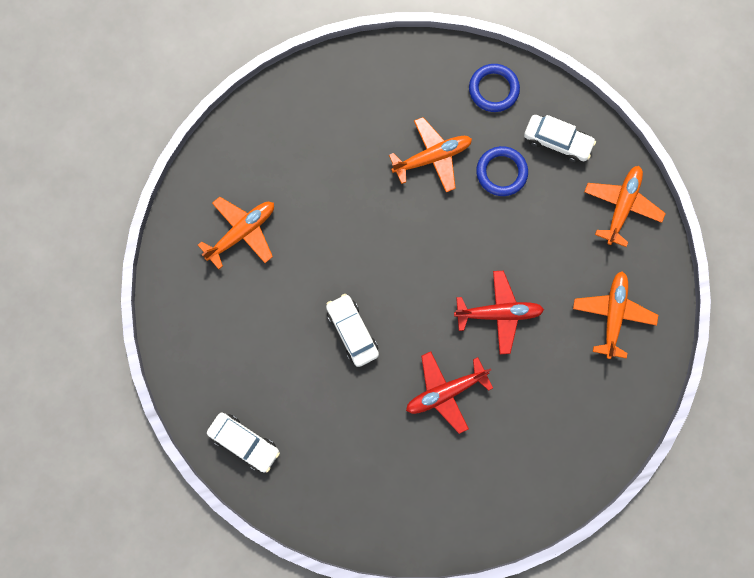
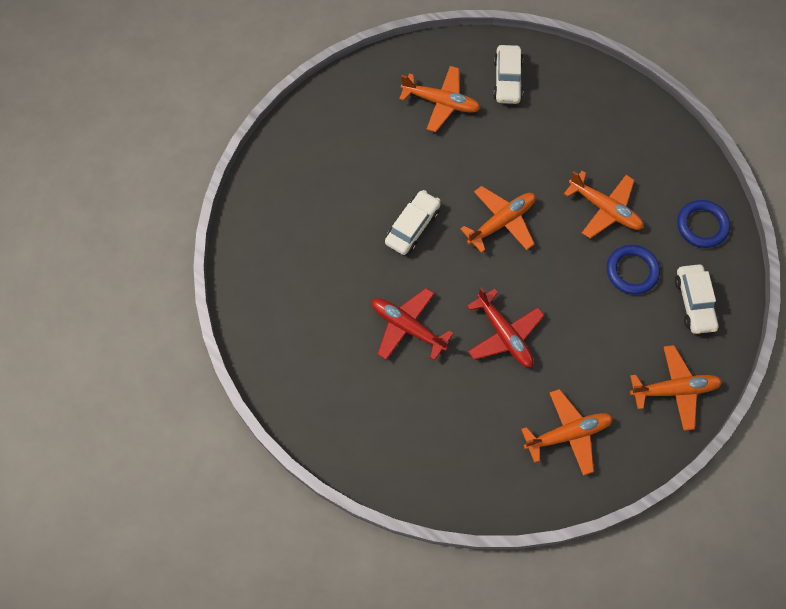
camera: 60 degrees right, 10 degrees down
white car [207,413,280,473] -> white car moved to [493,45,523,104]
none -> orange plane [460,186,536,253]

